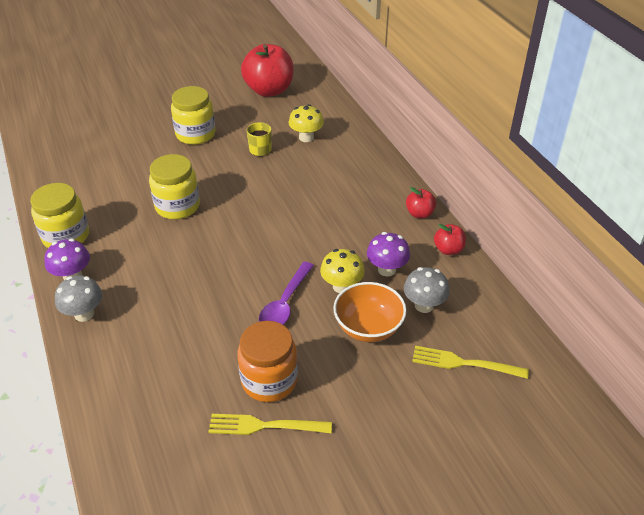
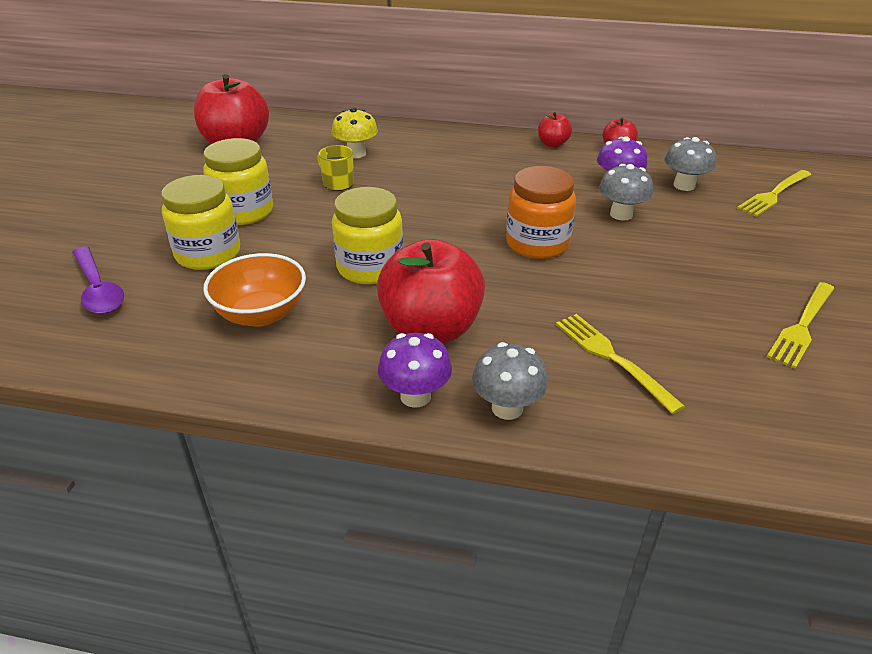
camera: 55 degrees left, 5 degrees down
yellow jar [30,183,89,248] -> yellow jar moved to [161,175,240,270]
orange jar [237,321,298,402] -> orange jar moved to [506,166,576,259]
purple spoon [259,262,314,325] -> purple spoon moved to [72,246,124,314]
yellow mushroom [320,249,365,293] -> grey mushroom [599,164,653,221]
orange bowl [333,282,407,342] -> orange bowl moved to [203,253,306,327]
none -> red apple [377,239,485,343]
none -> yellow fork [556,314,685,414]

